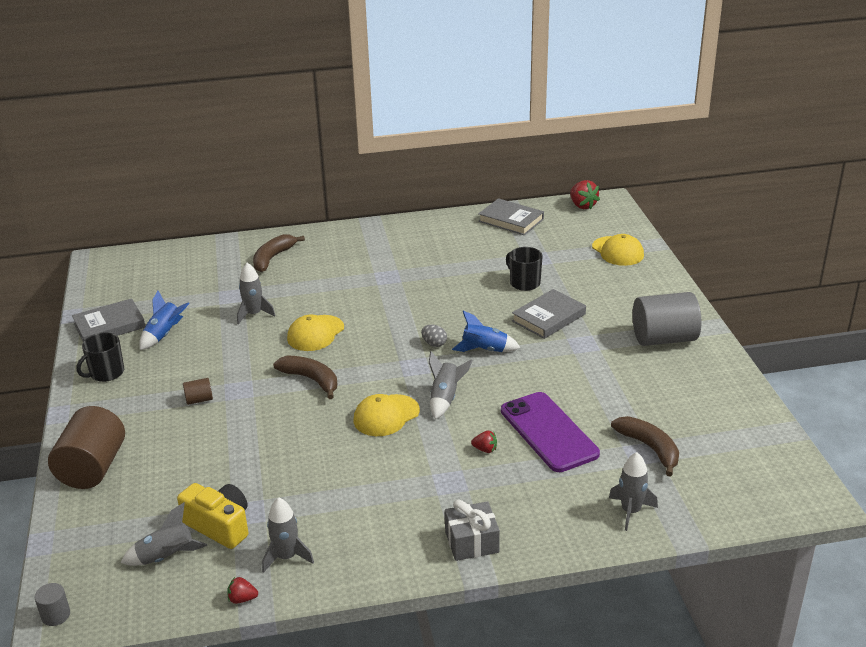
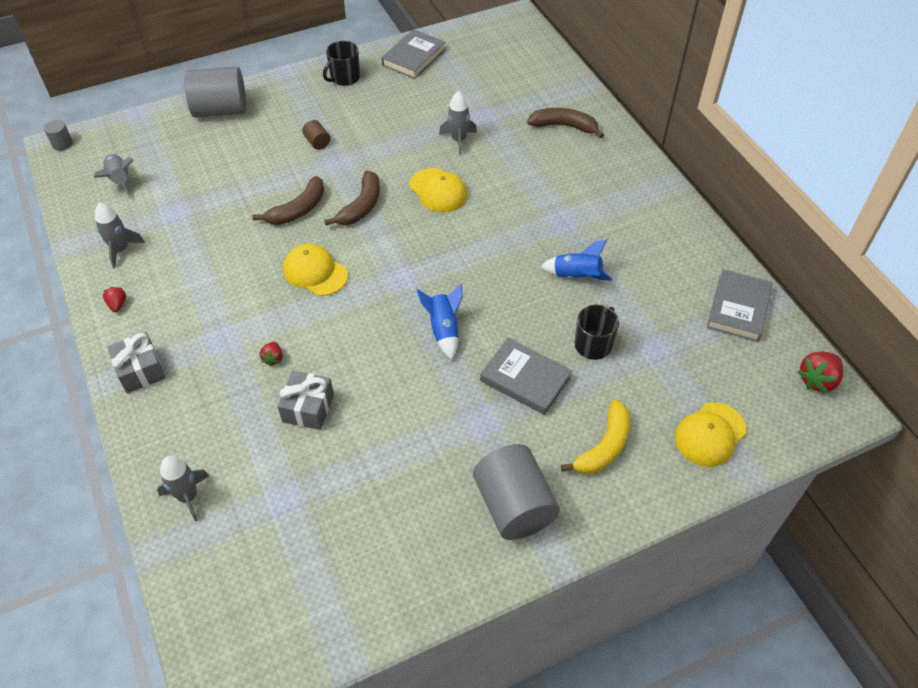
camera: 75 degrees right, 20 degrees up
brown cylinder [48,406,125,489] -> grey cylinder [184,67,246,118]
grey book [72,298,145,342] -> grey book turned 75 degrees clockwise [381,29,446,79]
black mug [77,332,124,382] -> black mug turned 75 degrees counterclockwise [323,41,360,86]
blue rocket [139,291,190,350] -> blue rocket moved to [540,239,612,281]
yellow camera [177,483,248,549] -> none
red strawberry [227,577,258,604] -> red strawberry moved to [103,287,126,312]
yellow cap [287,314,344,351] -> yellow cap turned 150 degrees counterclockwise [409,168,467,213]
grey egg [421,324,447,347] -> none
grey rocket [429,351,473,419] -> none
purple phone [501,392,600,472] -> grey gift [277,371,334,430]
brown banana [611,416,679,477] -> brown banana moved to [253,176,324,225]
none -> yellow banana [561,400,630,474]

